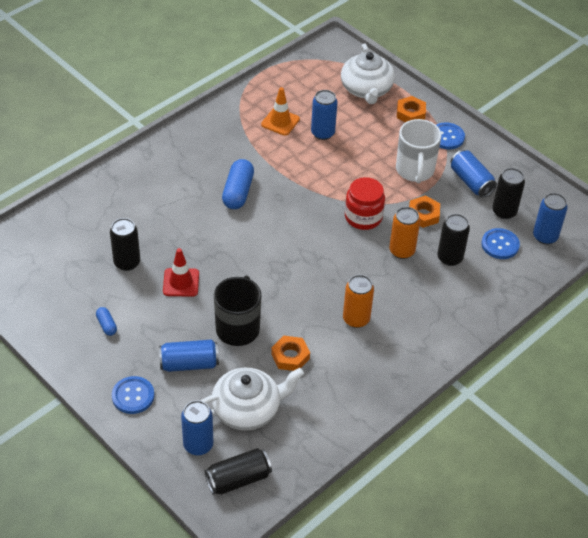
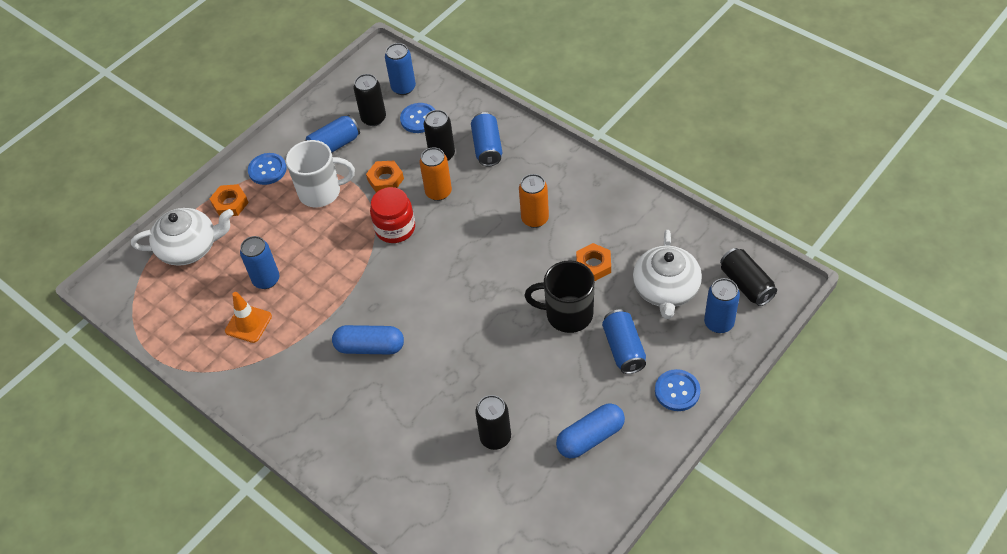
camera: 90 degrees left, 5 degrees up
blue capsule [96,307,117,336] -> blue capsule [556,403,625,458], size x1.96
red traffic cone [163,248,199,297] -> none
white teapot [200,368,304,430] -> white teapot turned 150 degrees counterclockwise [633,230,702,319]
none -> blue can [471,112,502,167]

